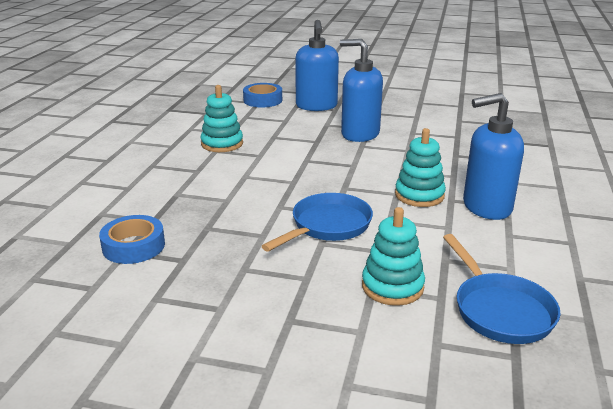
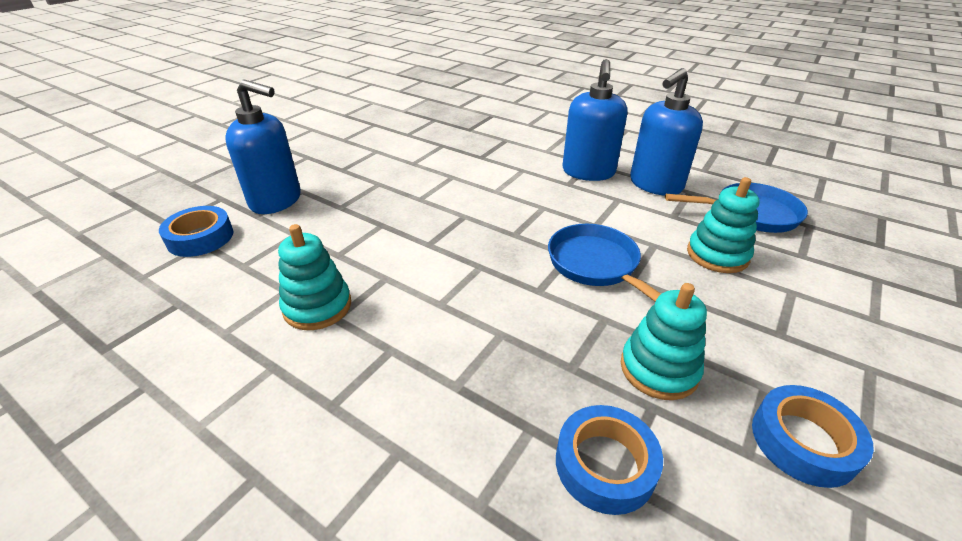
camera: 70 degrees left, 10 degrees up
blue soap dispenser [340,39,383,142] -> blue soap dispenser moved to [630,68,703,196]
turquoise stacking toy [395,128,446,207] -> turquoise stacking toy moved to [621,283,707,400]
none -> blue tape [752,385,874,488]

